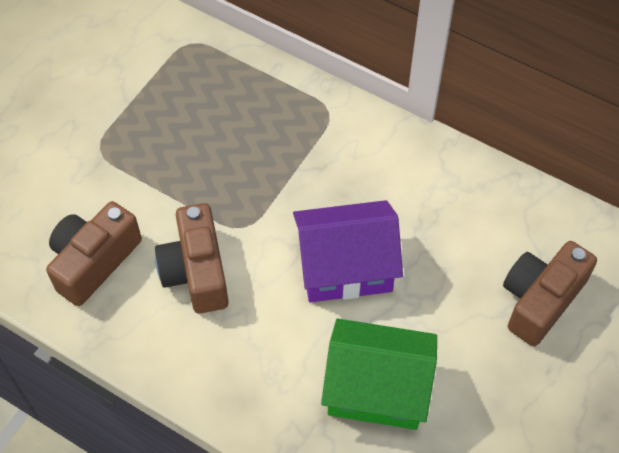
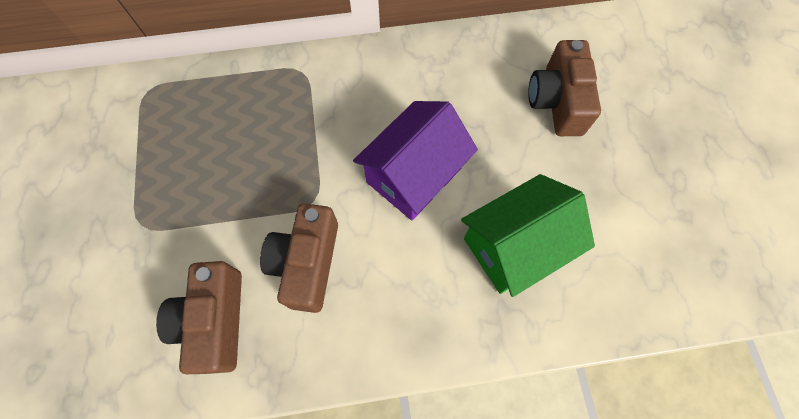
camera: 40 degrees left, 10 degrees up
brown camera [155,203,229,314] -> brown camera turned 60 degrees clockwise [260,203,338,313]

